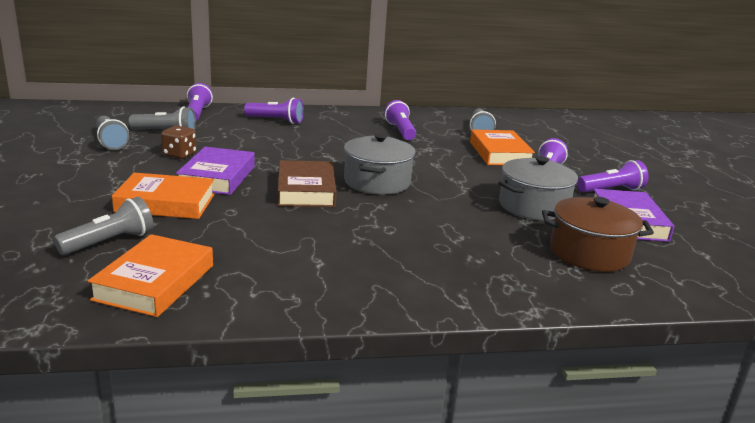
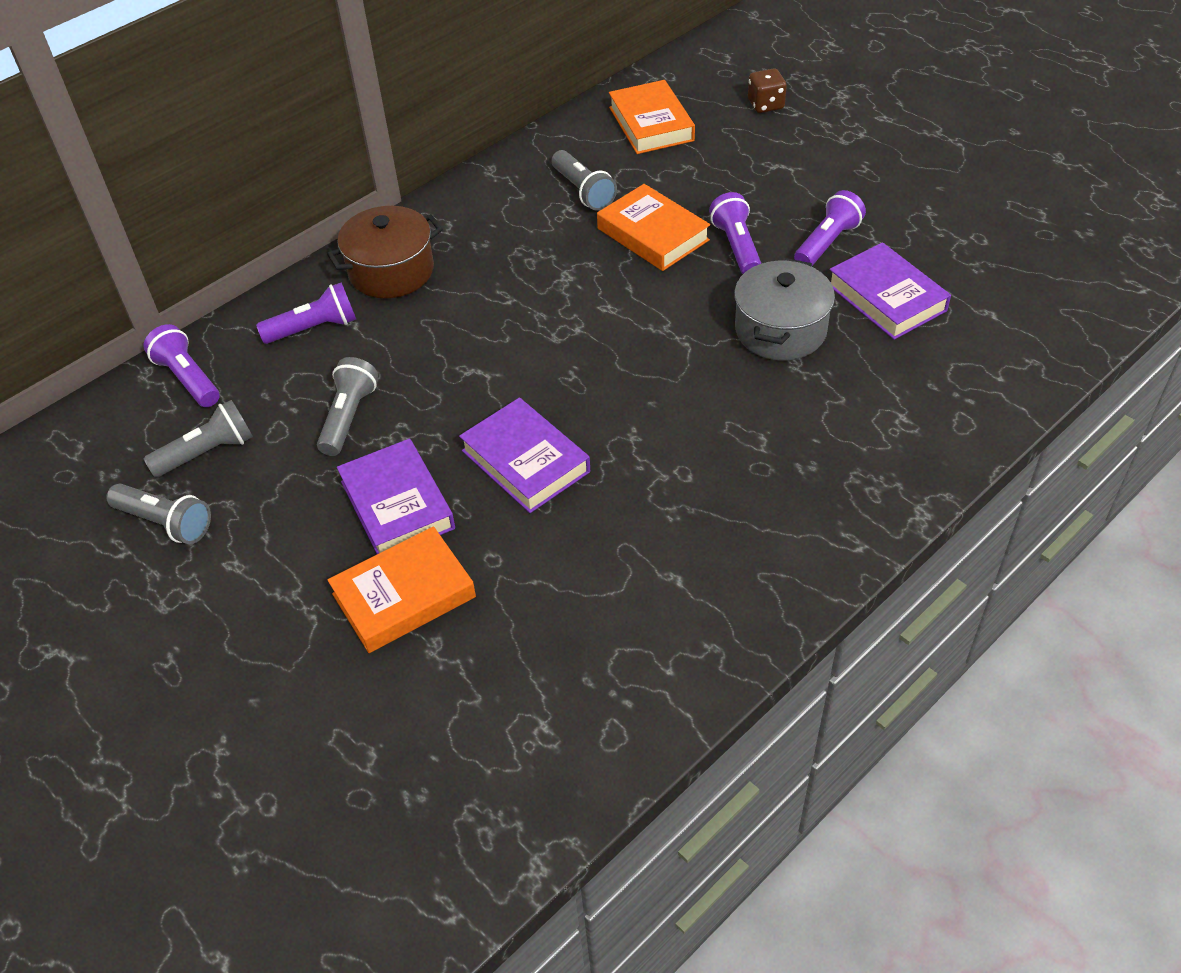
camera: 30 degrees left, 25 degrees up
grey flashlight [53,197,153,255] -> grey flashlight moved to [317,357,378,456]
orange book [87,234,213,317] -> orange book moved to [609,80,695,154]
brown dice [161,126,197,159] -> brown dice moved to [748,68,787,113]
brown book [278,160,337,207] -> purple book [459,398,590,513]
grey pot [344,133,416,195] -> none
purple flashlight [384,100,416,140] -> none
brown pot [542,197,654,272] -> brown pot moved to [327,206,443,298]

